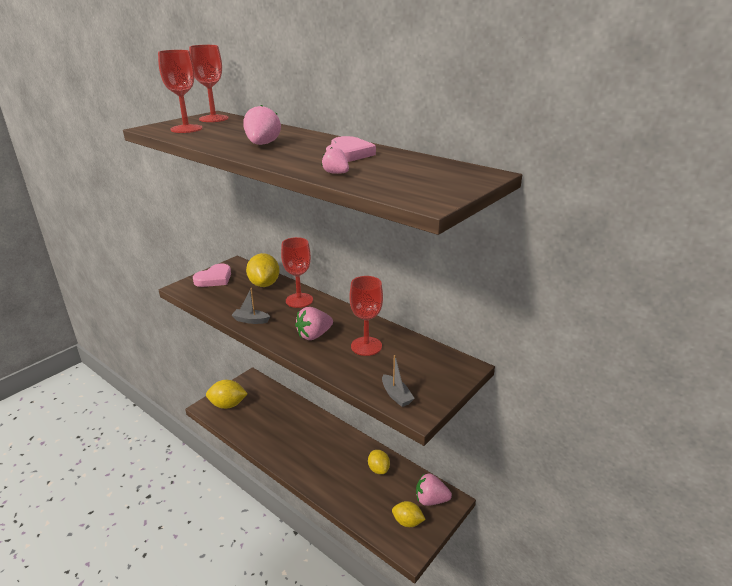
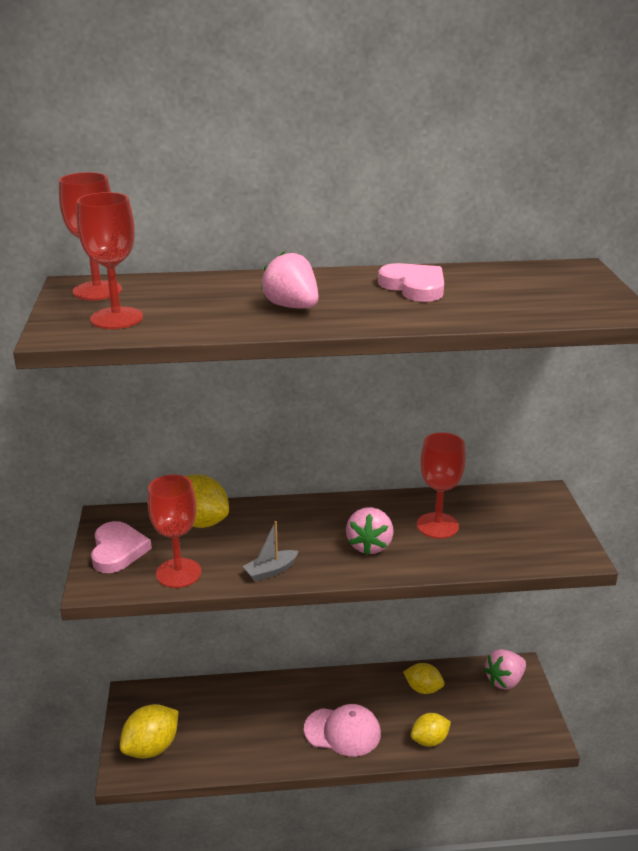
camera: 45 degrees left, 0 degrees up
red goblet [281,237,313,308] -> red goblet moved to [148,475,201,588]
pink strawberry [321,147,349,174] -> none
grey boat [382,355,415,407] -> none
yellow lemon [392,501,426,527] -> yellow lemon moved to [411,713,451,747]
none -> pink cap [304,704,381,756]

